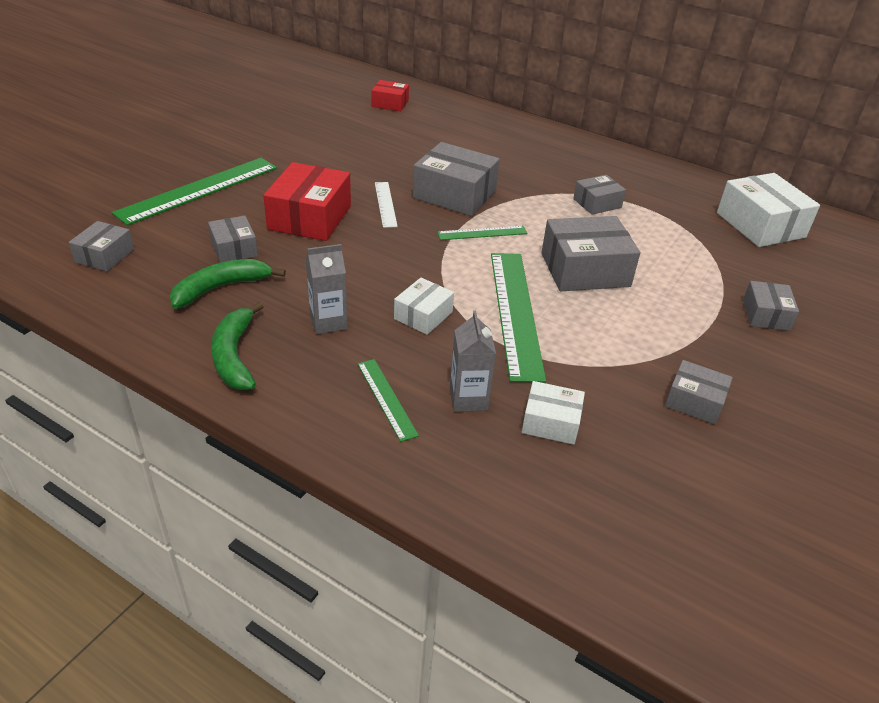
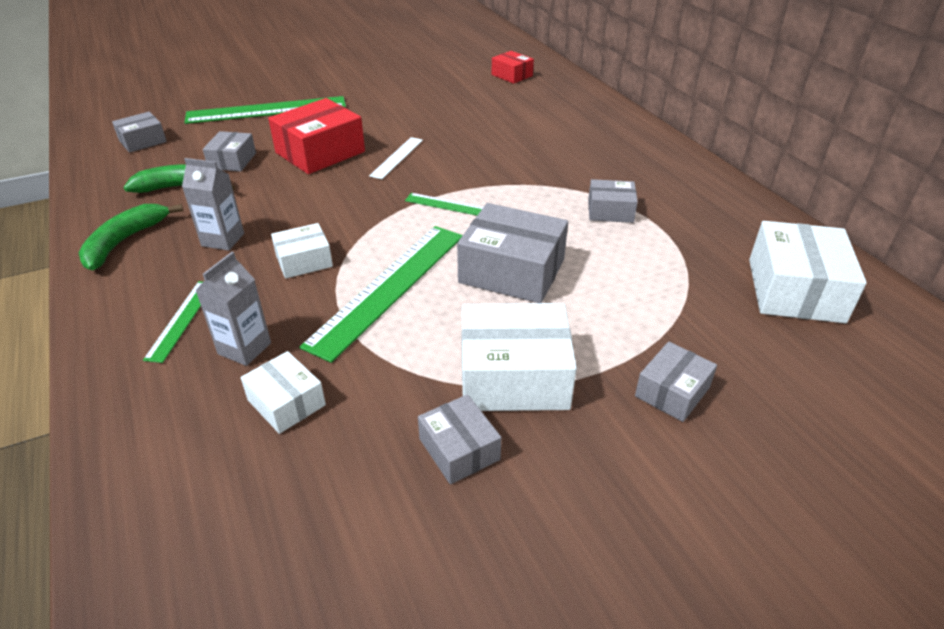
camera: 35 degrees right, 0 degrees up
grey box [413,142,500,216] -> none
none -> white box [462,303,577,411]

